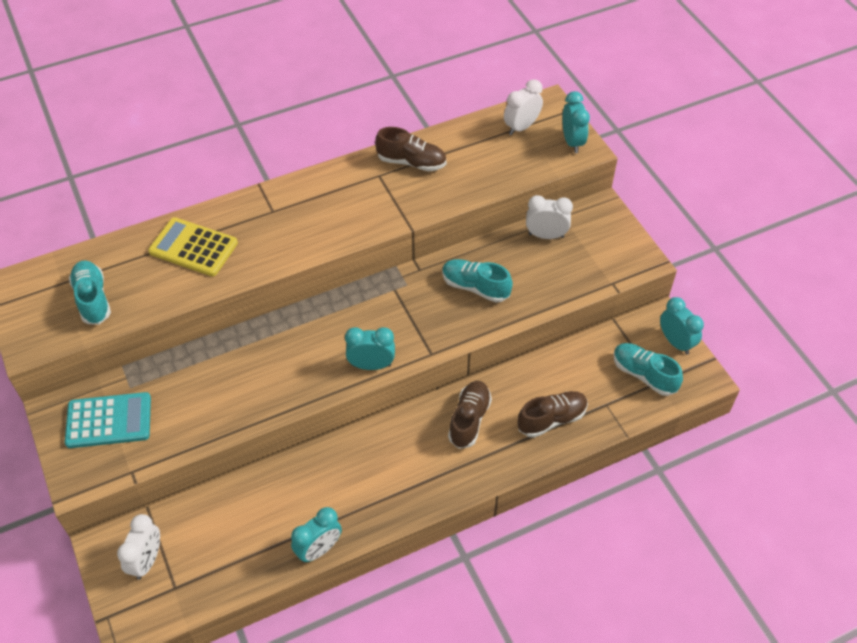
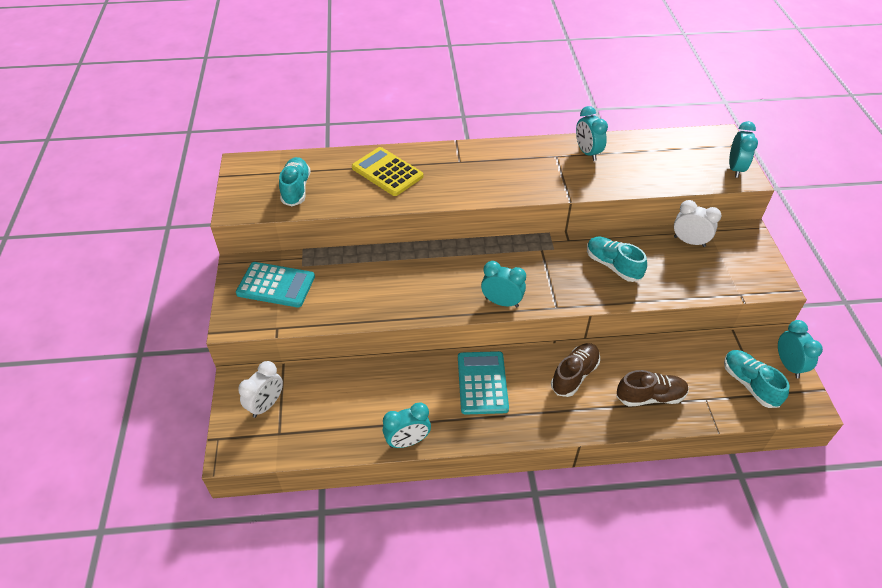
camera: 20 degrees right, 5 degrees down
brown shoe [375,127,446,171] -> turquoise clock [576,106,608,161]
white clock [504,79,543,135] -> none
none -> turquoise calculator [458,351,509,415]

